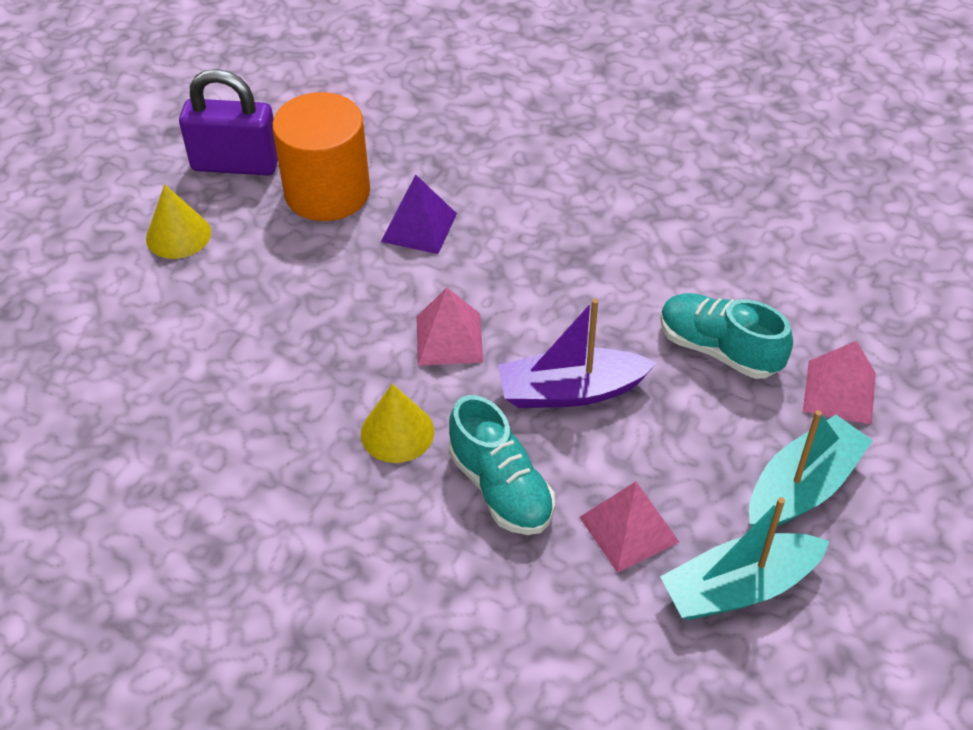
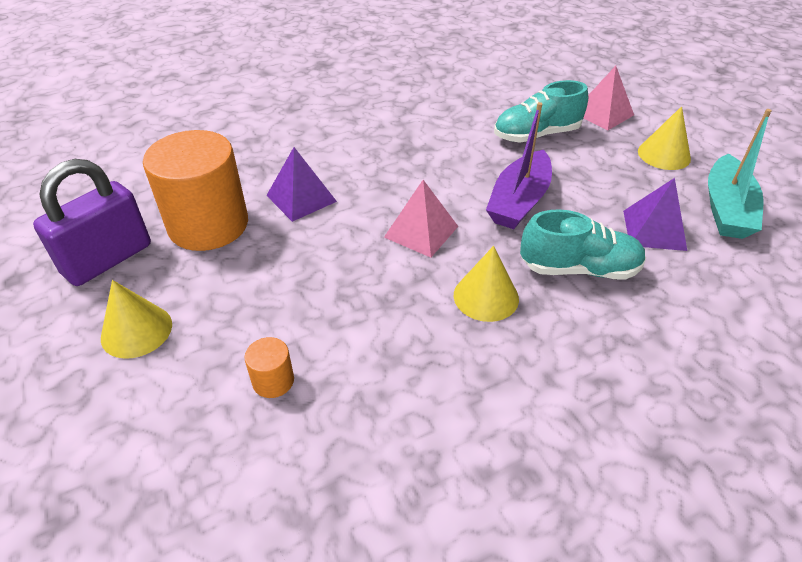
camera: 55 degrees left, 5 degrees down
pink pyramid [579,482,679,573] -> purple pyramid [623,178,687,251]
turquoise boat [749,410,873,527] -> yellow cone [638,106,691,170]
none -> orange cylinder [244,337,294,398]

